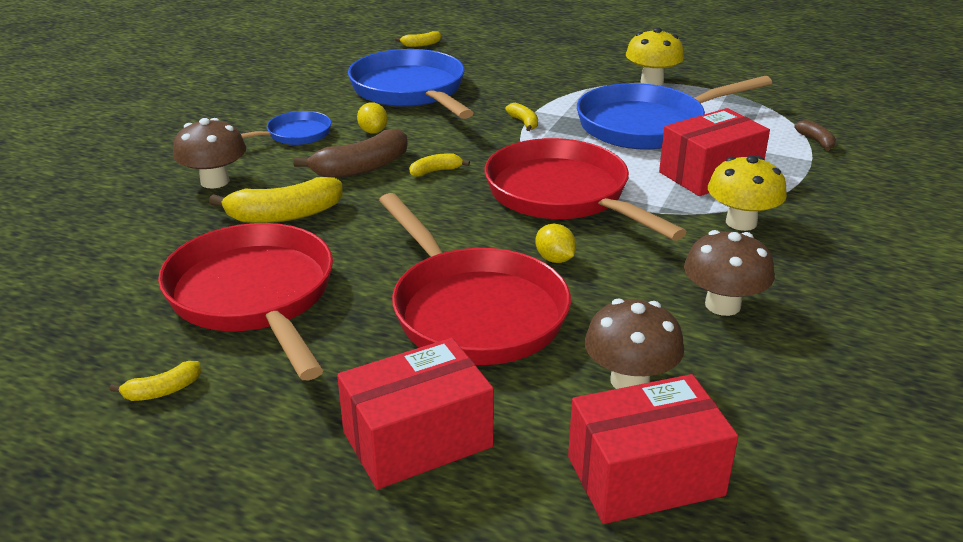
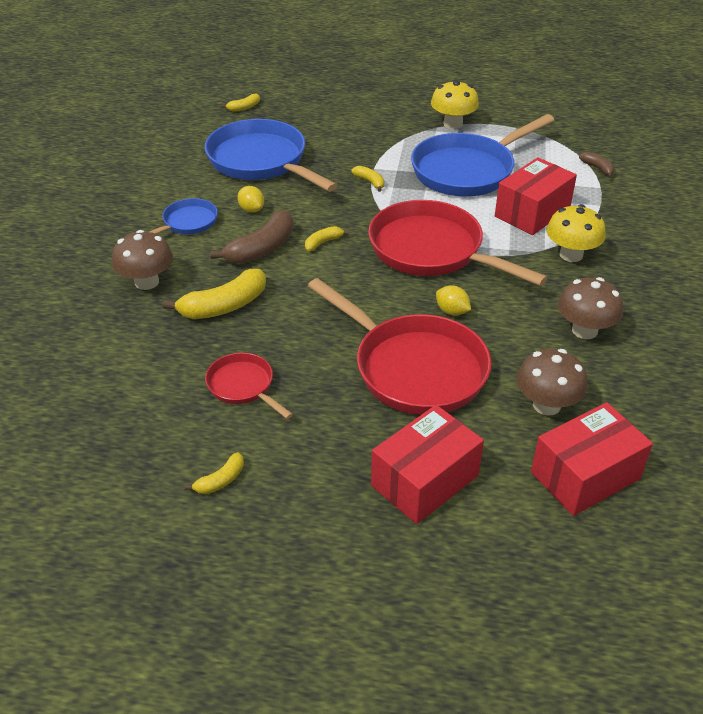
camera: 15 degrees left, 10 degrees up
red pan [158,223,333,380] -> red pan [205,353,293,419], size x0.50

